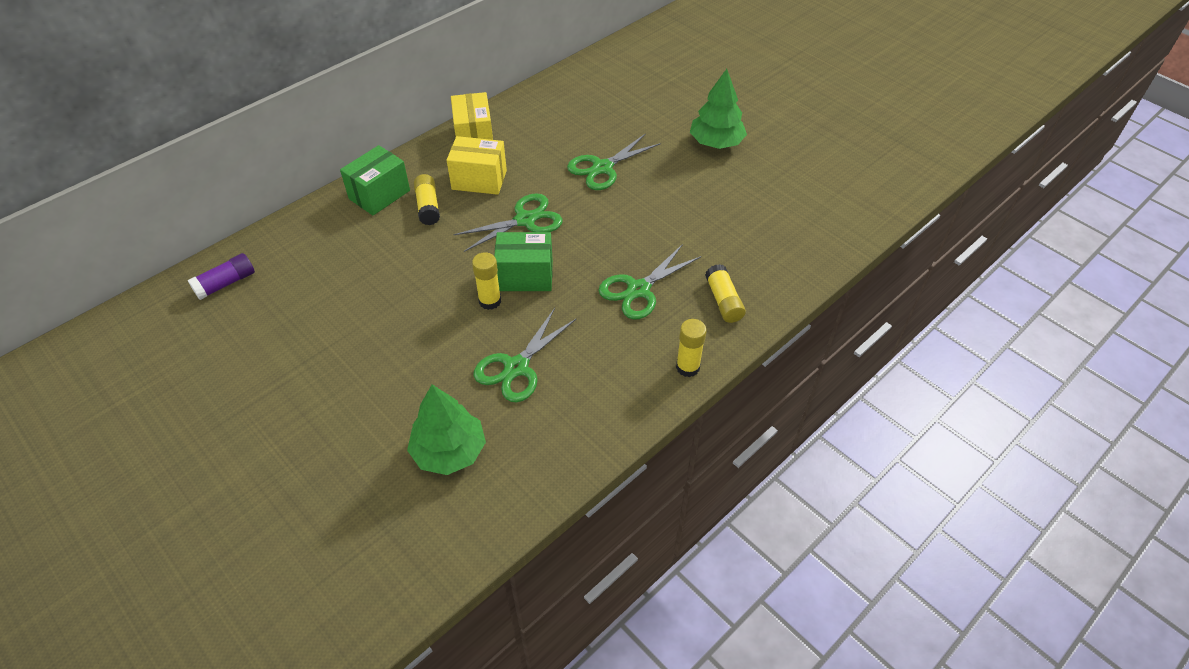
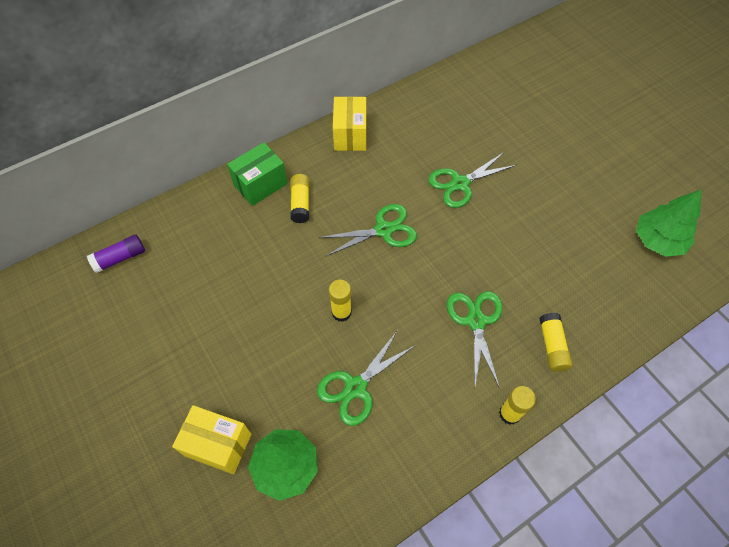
camera: 10 degrees right, 10 degrees up
yellow box [447,136,507,195] -> yellow box moved to [172,405,251,474]
green box [494,232,553,291] -> none
green scissors [598,244,701,319] -> green scissors turned 120 degrees clockwise [447,291,502,389]
green tree [690,69,747,149] -> green tree moved to [636,190,701,257]

